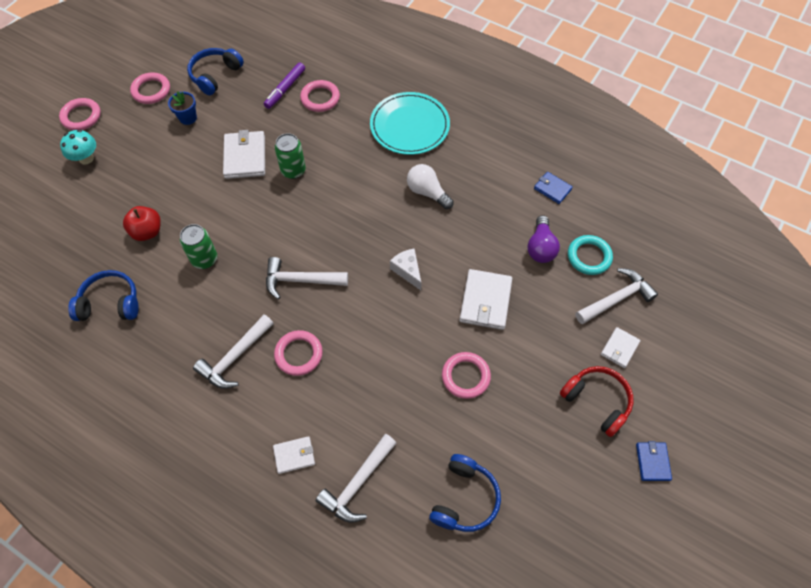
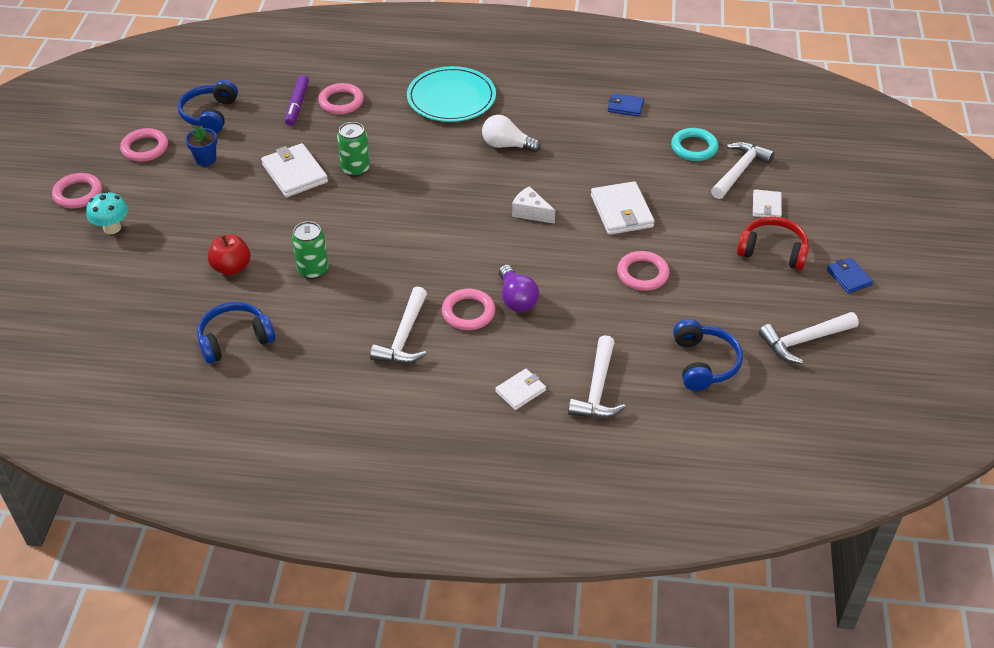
camera: 25 degrees left, 15 degrees down
white hammer [266,257,348,299] -> white hammer moved to [759,312,859,364]
purple light bulb [528,215,560,263] -> purple light bulb moved to [499,264,539,312]

